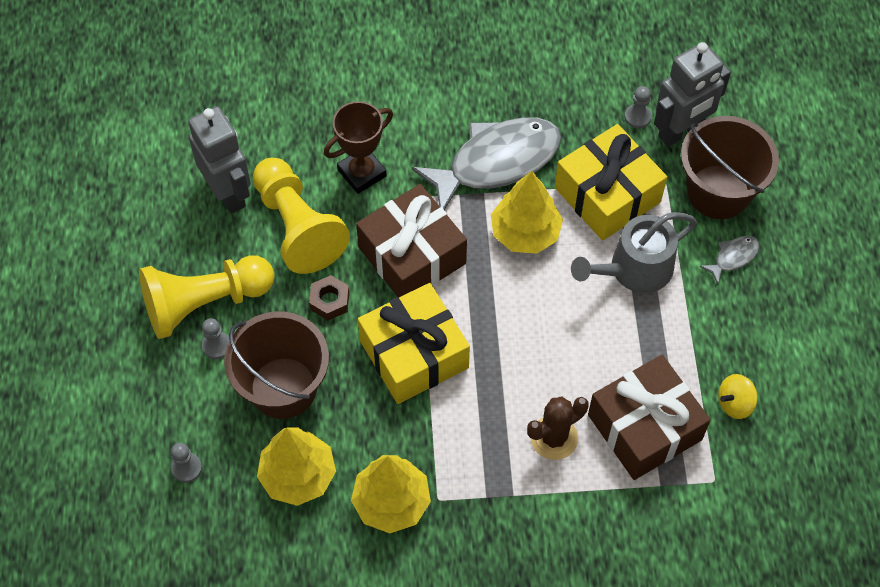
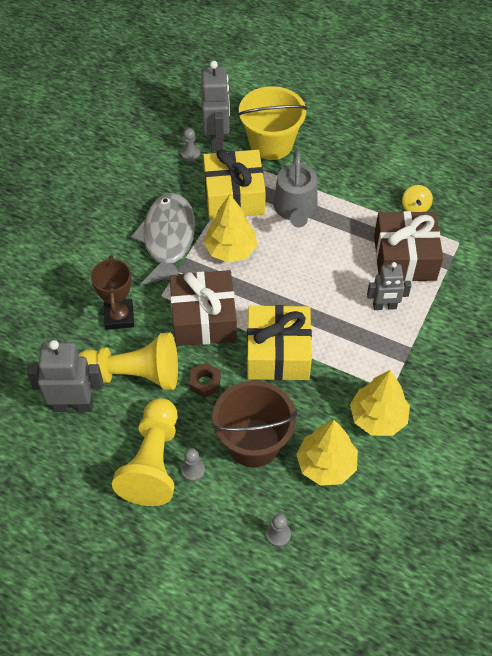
camera: 60 degrees left, 5 degrees down
brown cactus [527,396,589,460] -> grey robot [367,262,411,310]
brown bucket [681,116,779,219] -> yellow bucket [238,86,307,160]
grey fish [700,236,760,284] -> none

